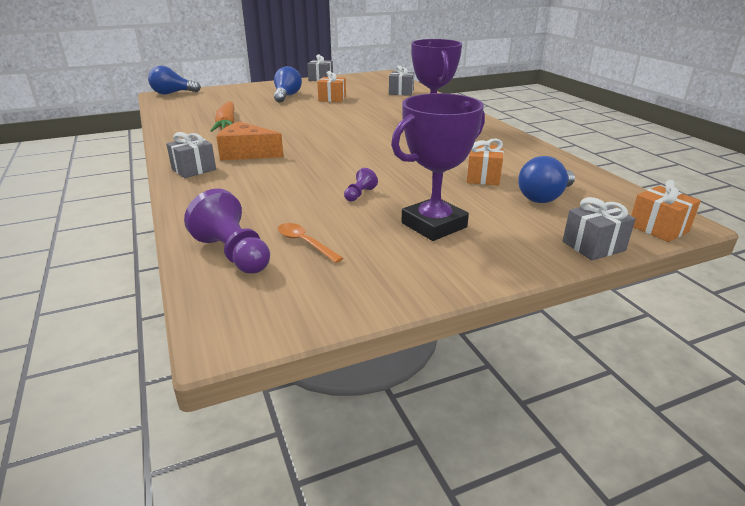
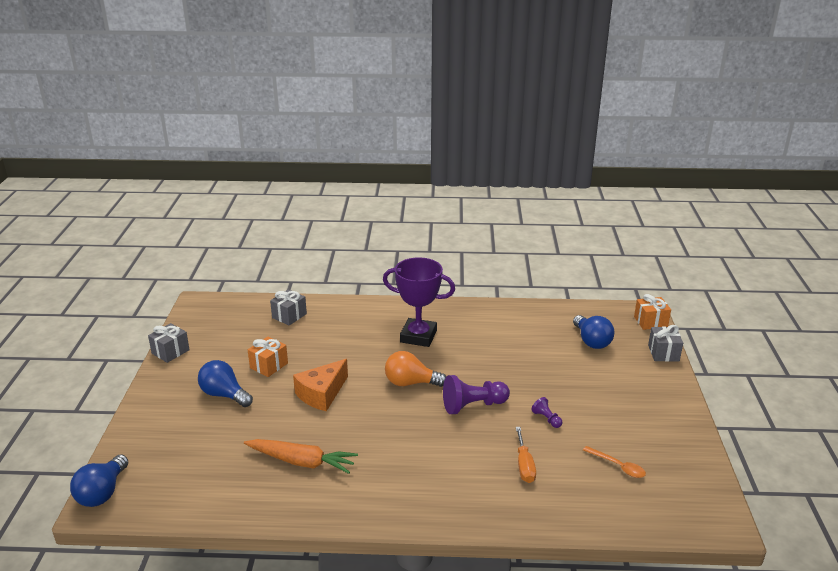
camera: 65 degrees left, 0 degrees up
grey gift [166,132,216,178] -> none
purple pawn [184,188,270,274] -> purple pawn moved to [443,375,510,414]
orange cheese [216,122,284,160] -> orange cheese moved to [293,359,348,411]
orange spoon [278,223,344,263] -> orange spoon turned 120 degrees counterclockwise [583,446,646,478]
purple trophy [391,93,485,241] -> none
orange gift [467,138,504,186] -> none
none -> orange light bulb [385,351,446,387]
none -> orange screwdriver [516,427,536,483]

